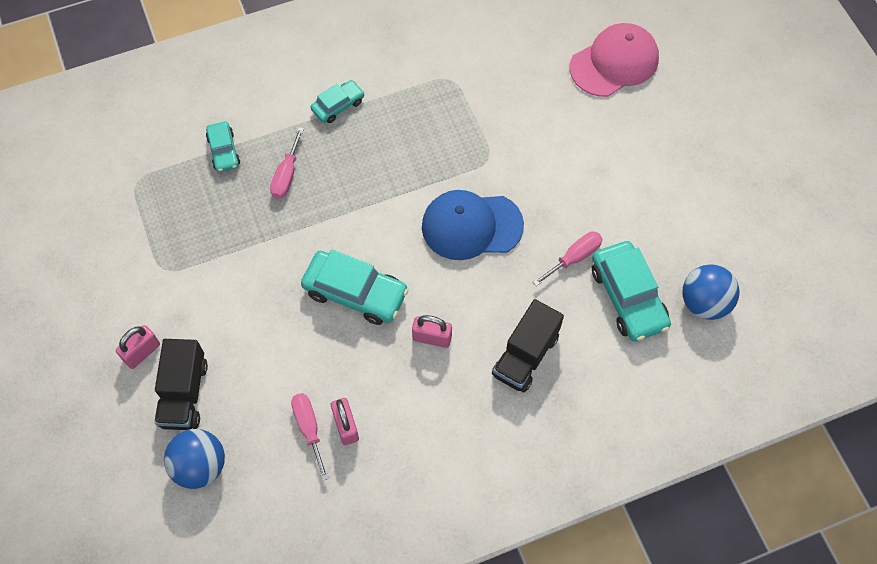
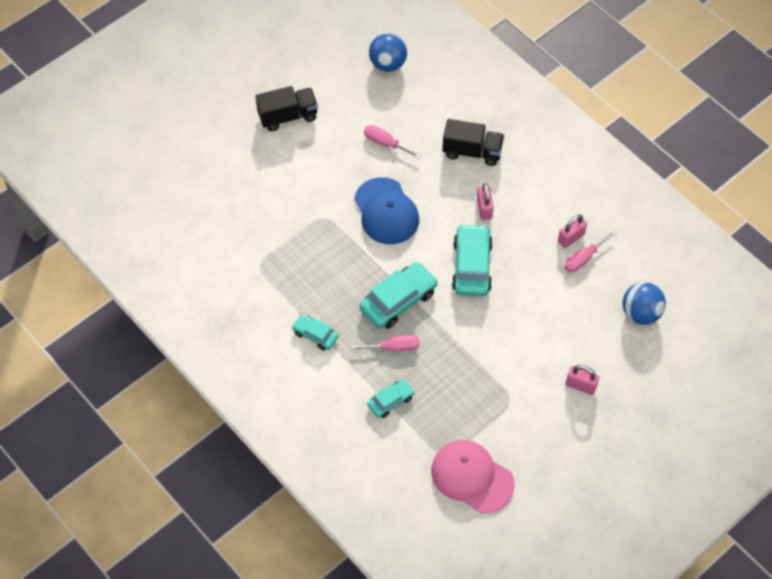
camera: 110 degrees left, 5 degrees down
black truck [154,339,208,430] -> black truck moved to [255,86,318,131]
pink cap [570,23,659,97] -> pink cap moved to [431,440,515,514]
turquoise car [592,241,671,341] -> turquoise car moved to [360,262,438,329]

